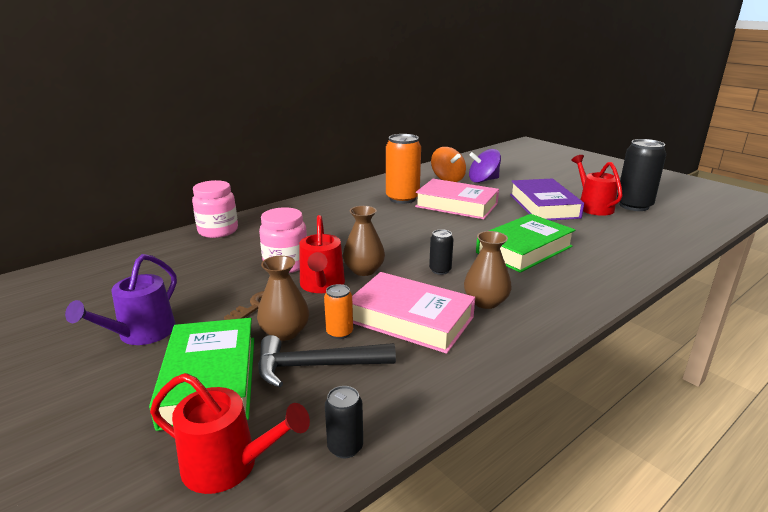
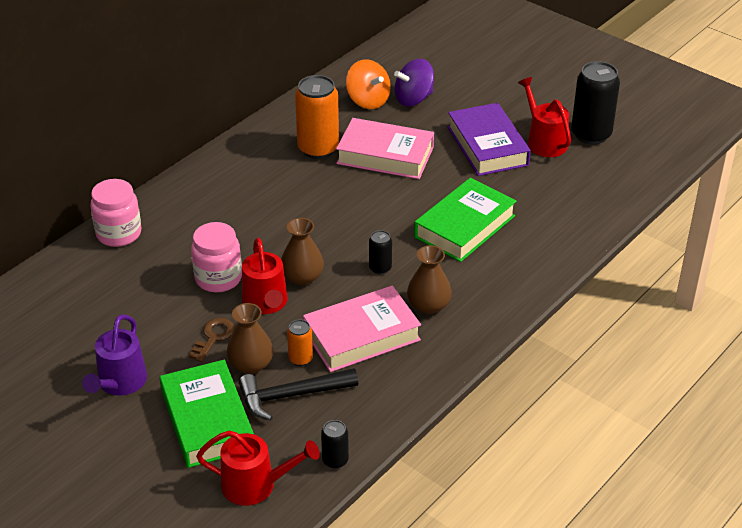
camera: 10 degrees left, 15 degrees up
pink book [352,272,475,354] -> pink book turned 45 degrees counterclockwise [303,286,421,372]

